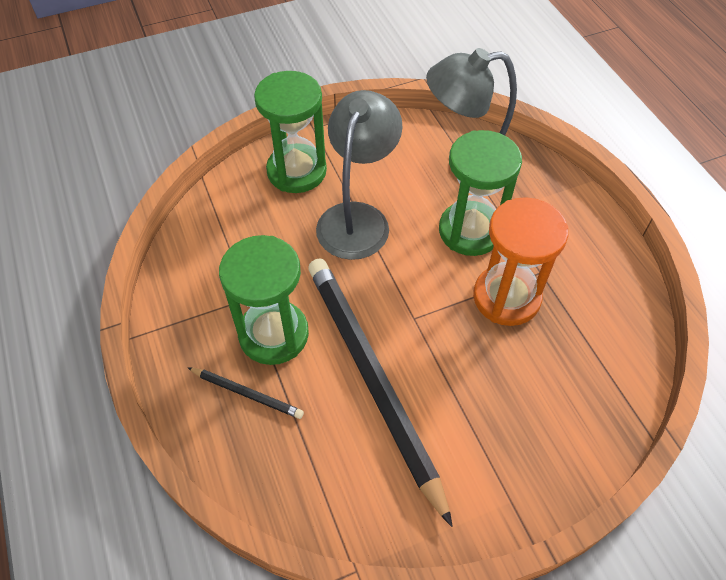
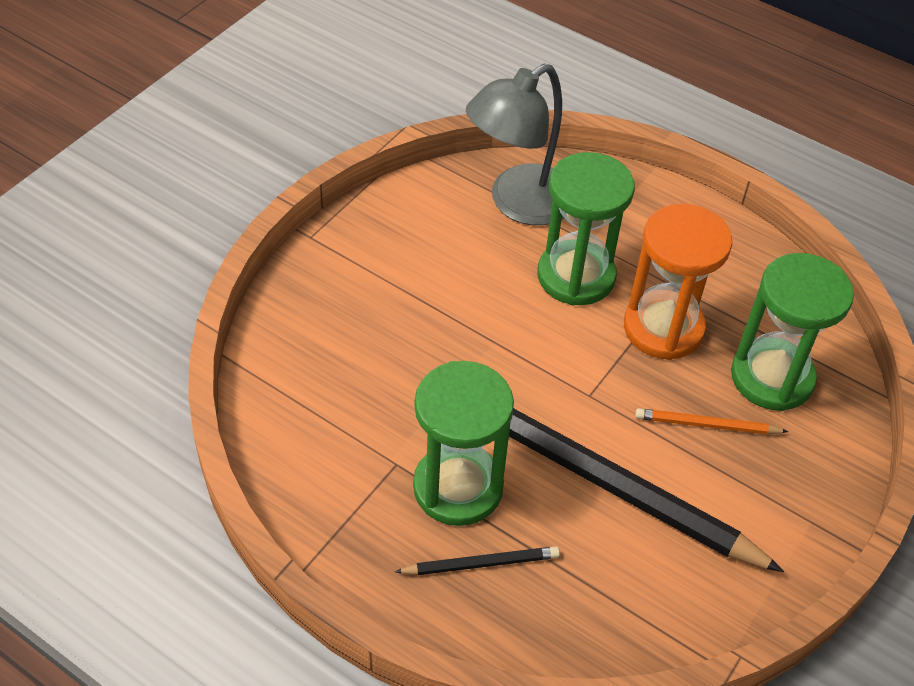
camera: 35 degrees left, 5 degrees down
green hourglass [254,71,327,193] -> green hourglass moved to [731,253,854,411]
grey lamp [316,90,402,260] -> none
none -> orange pencil [635,408,789,435]

